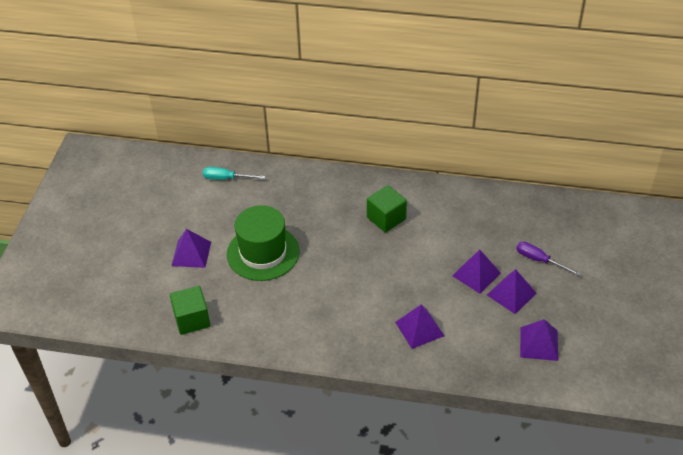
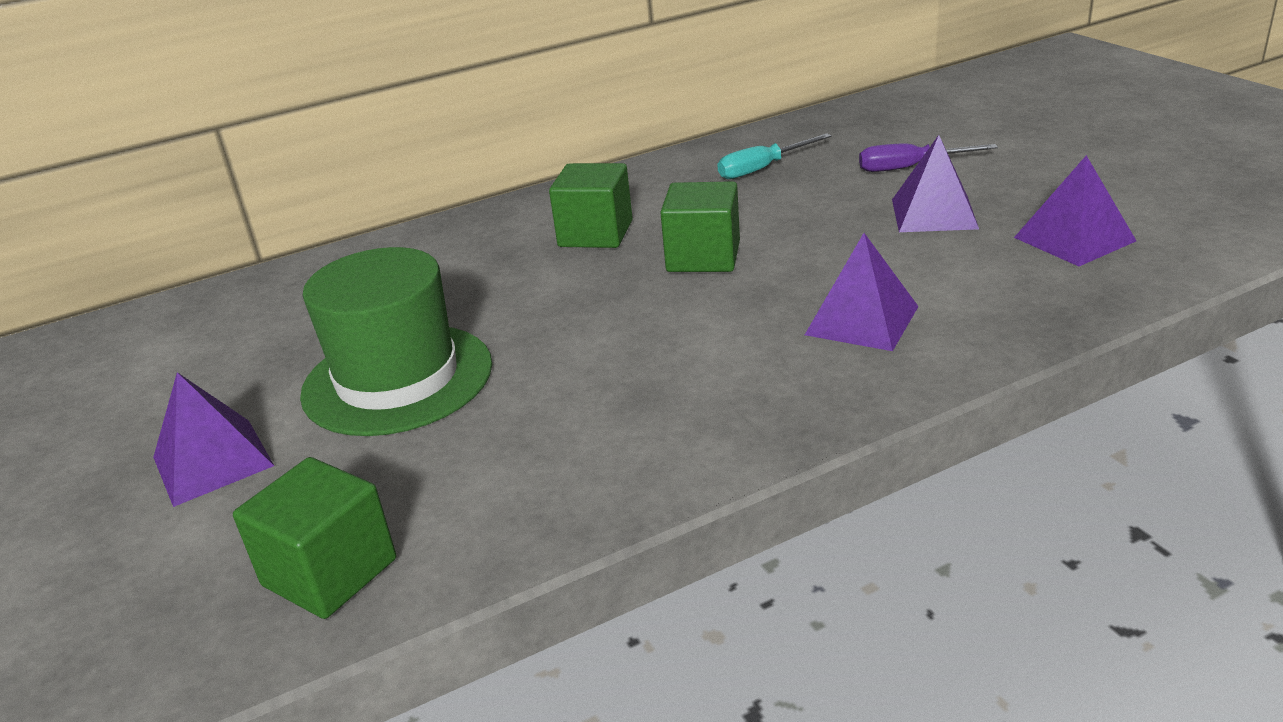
camera: 35 degrees left, 15 degrees down
turquoise screwdriver [203,167,265,180] -> turquoise screwdriver moved to [717,133,831,179]
purple pyramid [452,249,501,294] -> none
none -> green cube [660,181,740,272]

